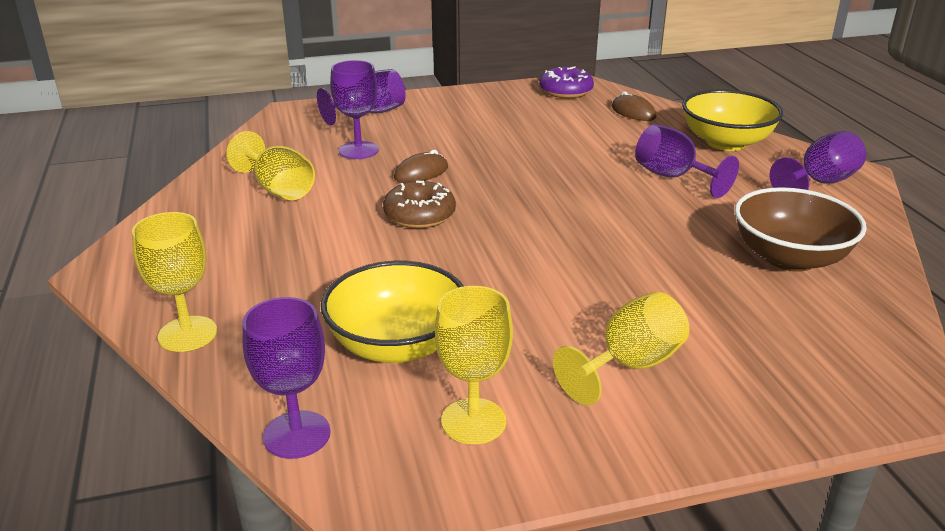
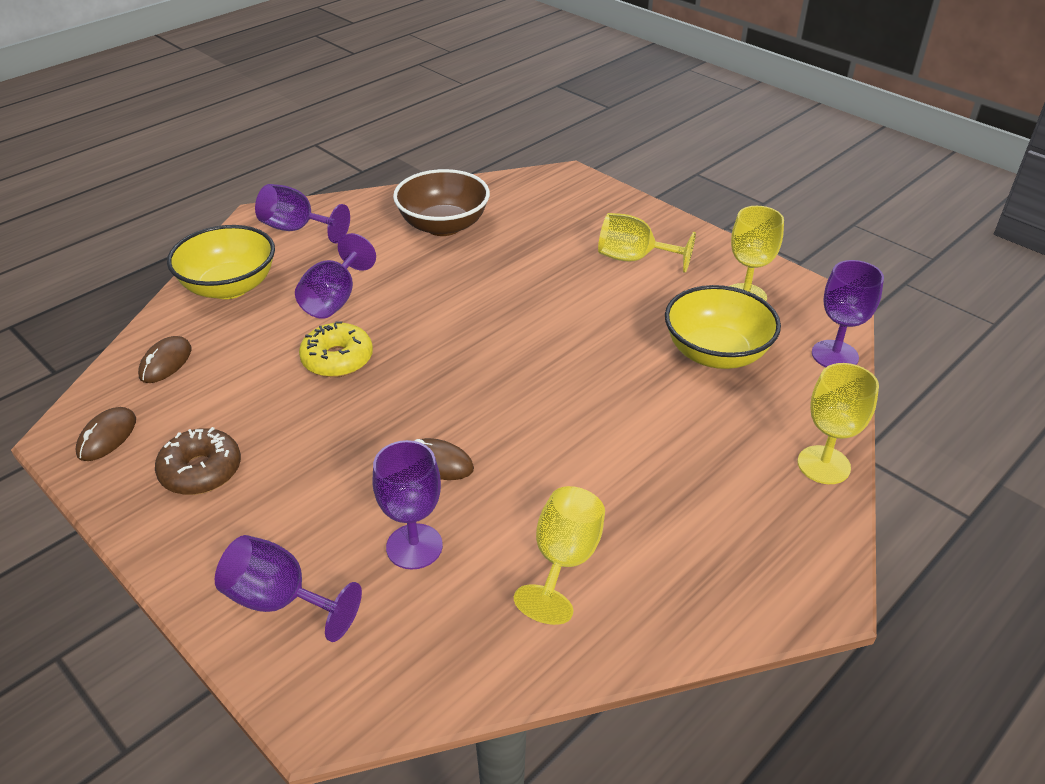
camera: 120 degrees left, 10 degrees up
brown donut [383,180,456,229] -> brown donut moved to [155,427,241,495]
purple donut [539,66,594,98] -> brown mouse [75,407,136,461]
none -> yellow donut [299,321,373,377]

